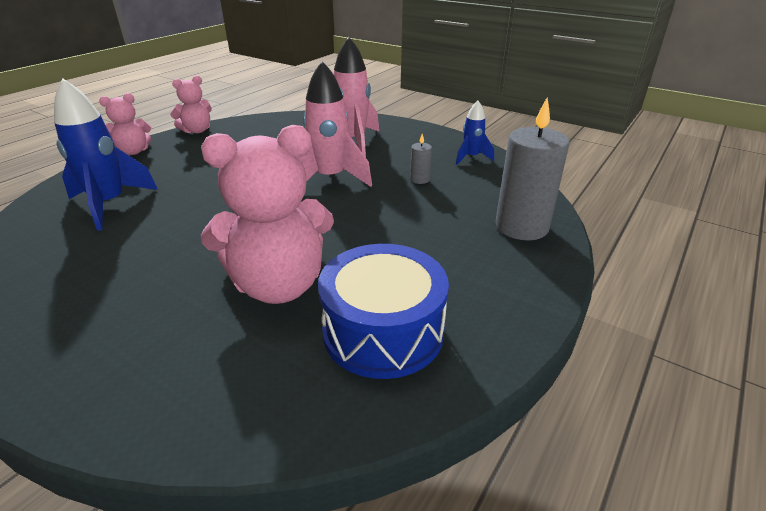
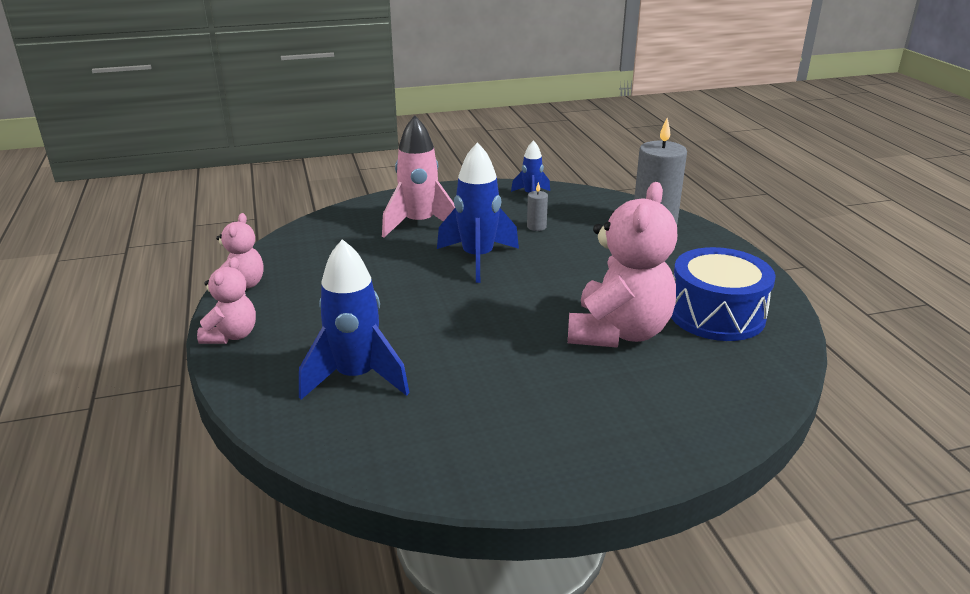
camera: 50 degrees left, 5 degrees down
pink rocket [300,61,372,187] -> blue rocket [437,142,519,283]

